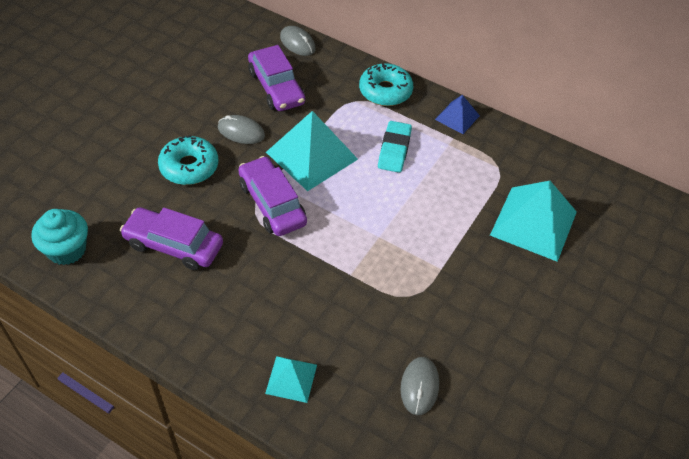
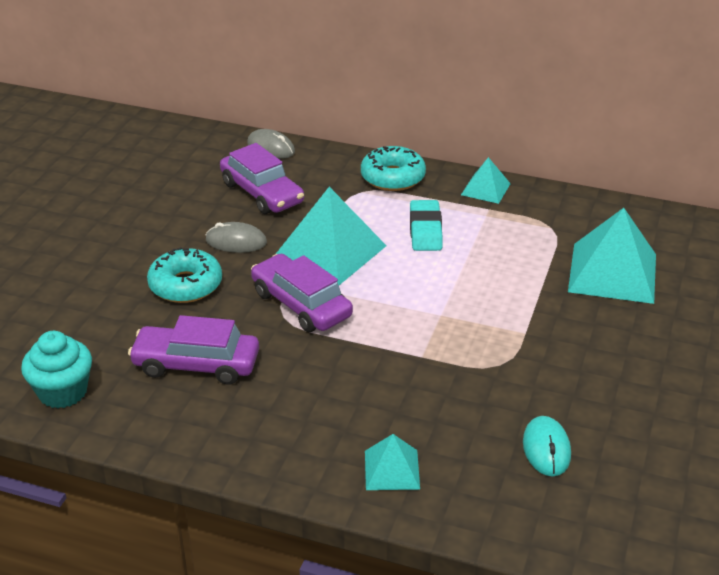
camera: 10 degrees left, 15 degrees down
grey mouse [401,357,439,415] -> turquoise mouse [523,416,571,476]
blue pyramid [435,95,480,134] -> turquoise pyramid [461,157,511,204]

